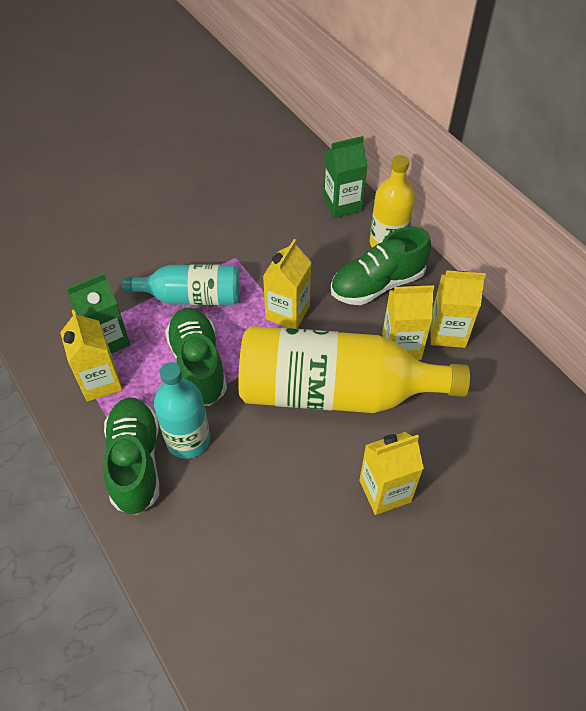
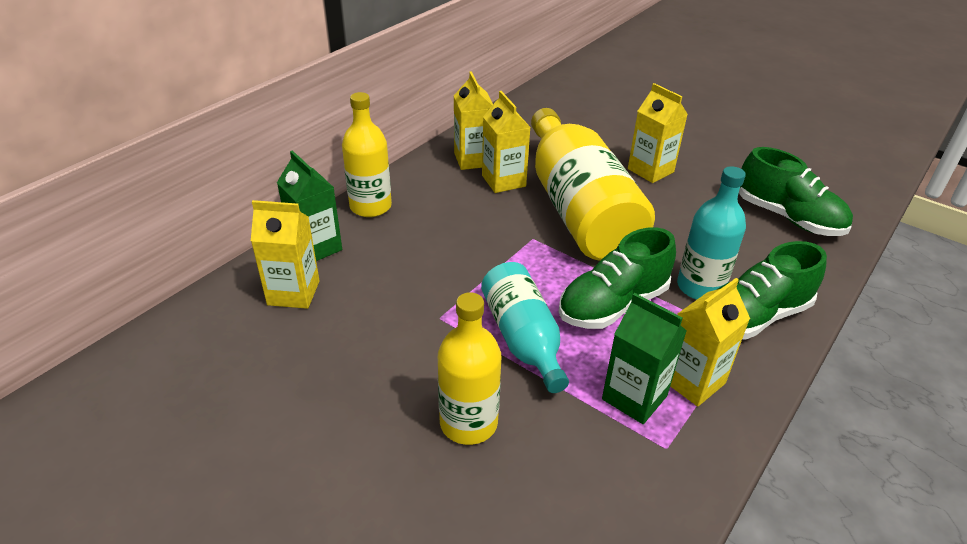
camera: 110 degrees left, 15 degrees down
yellow carton [263,239,312,329] -> yellow carton moved to [251,200,320,309]
green shoe [331,227,431,305] -> green shoe moved to [739,147,853,236]
none -> yellow bottle [438,292,501,445]

